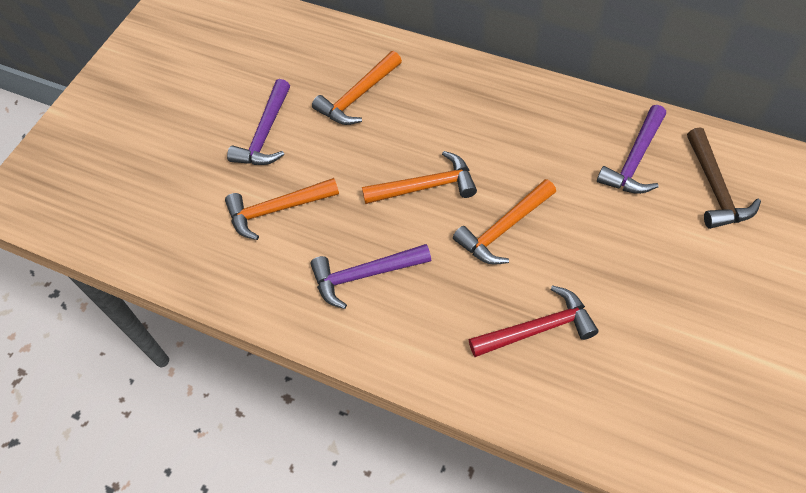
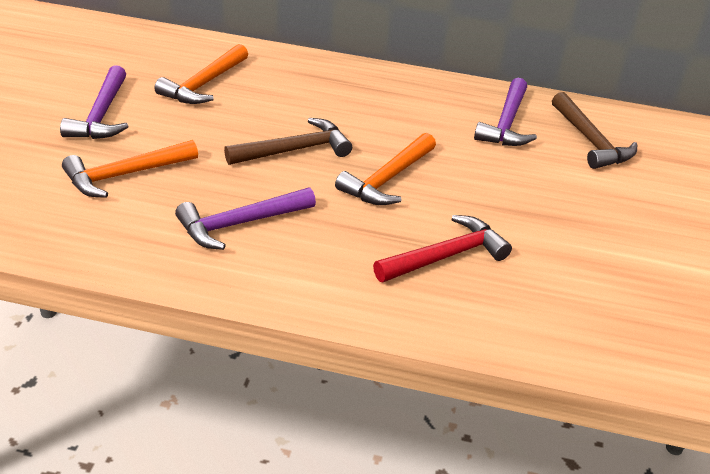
camera: 20 degrees left, 20 degrees down
orange hammer [362,151,477,204] -> brown hammer [224,118,352,165]

